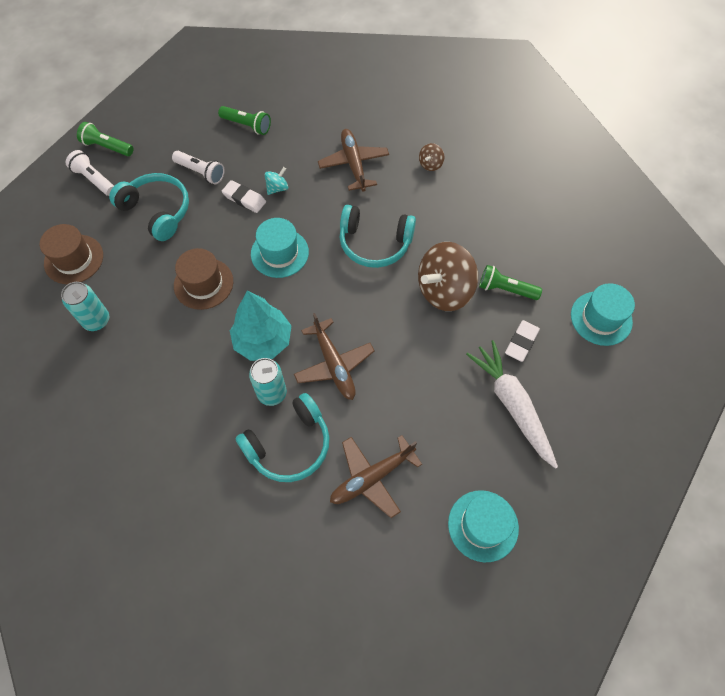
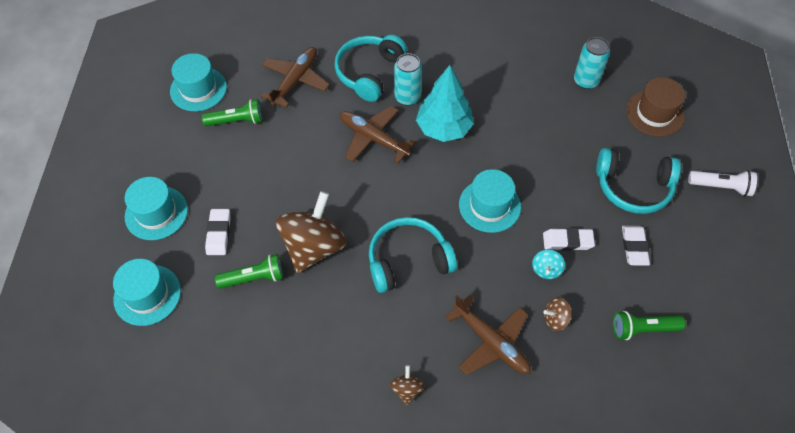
camera: 150 degrees right, 5 degrees down
green flashlight [77,122,133,156] -> green flashlight moved to [202,99,263,126]
white flashlight [172,151,225,184] -> white eraser [622,226,650,266]
brown hat [174,248,233,310] -> none
white carrot [466,340,558,469] -> none
none -> turquoise hat [125,177,188,240]
none -> brown spinning top [543,297,572,331]

